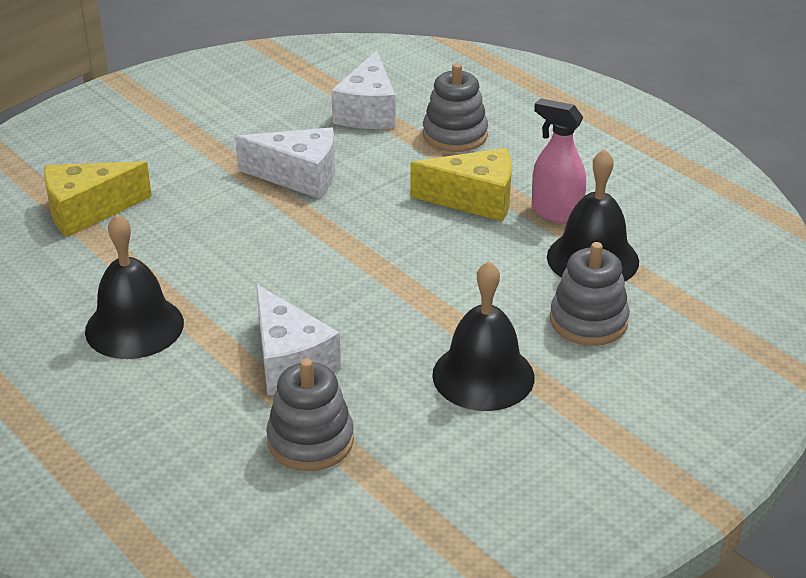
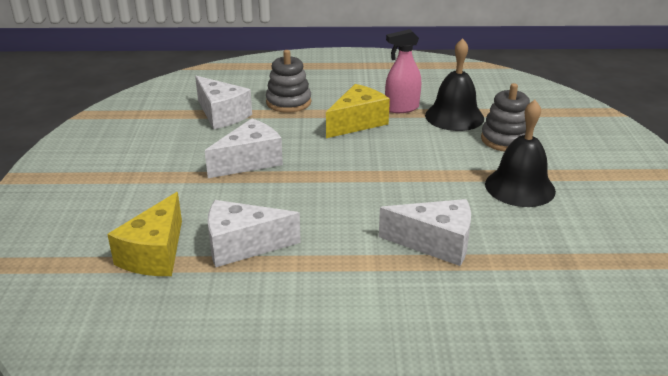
camera: 50 degrees left, 5 degrees down
black bell [85,214,184,359] -> none
grey stacking toy [266,358,354,471] -> none
none -> white cheese [208,200,301,267]

